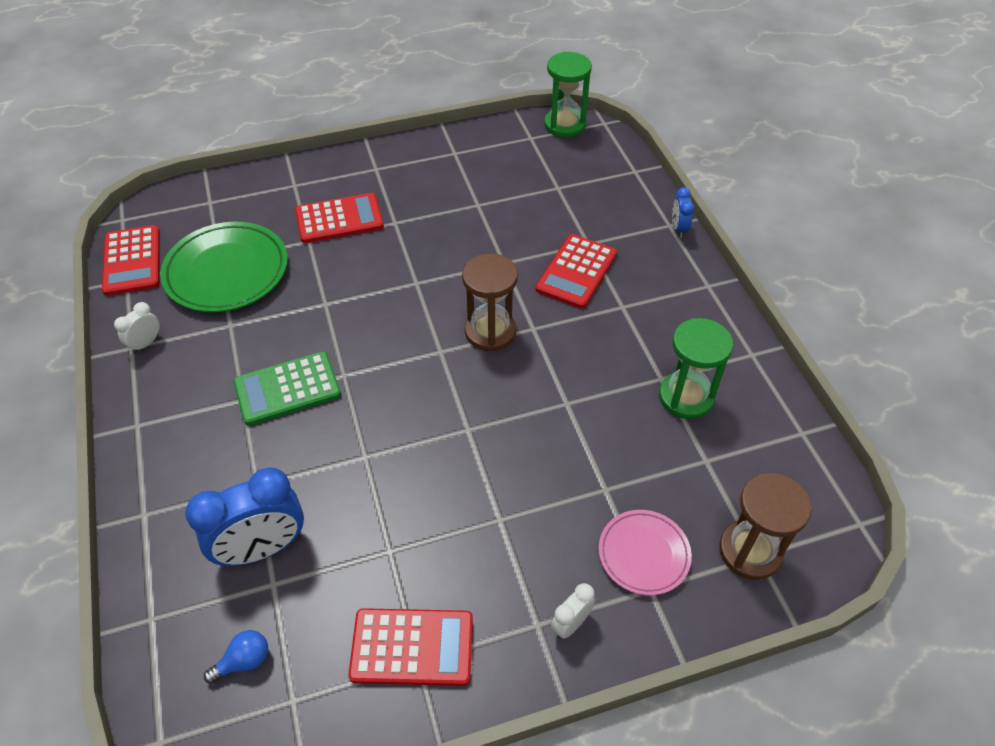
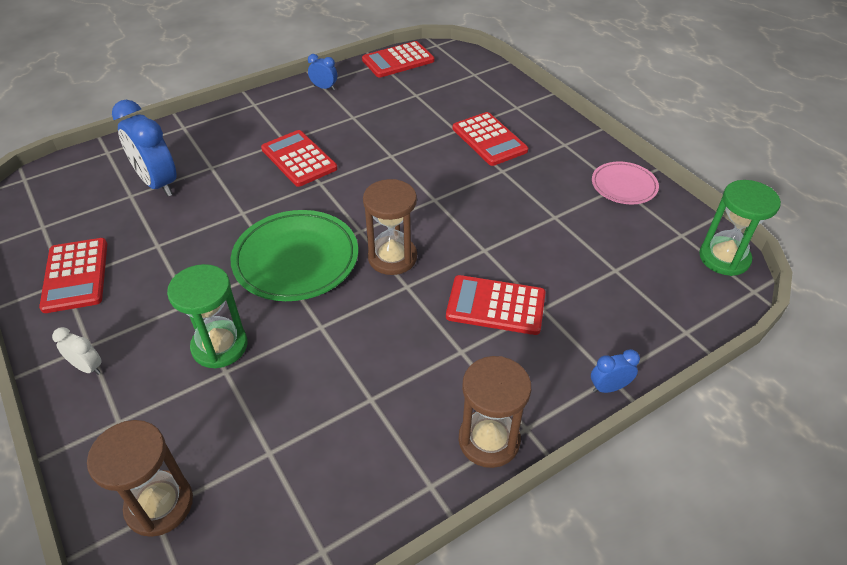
camera: 75 degrees right, 5 degrees down
white clock [114,302,160,353] -> blue clock [308,54,337,90]
green plate [160,222,288,312] -> green plate moved to [231,210,358,301]
blue light bulb [204,630,268,684] -> none
green calculator [233,351,341,426] -> red calculator [261,130,337,187]
pink plate [599,510,692,595] -> pink plate moved to [592,161,659,204]
green hourglass [659,318,733,419] -> green hourglass moved to [167,264,247,369]
none -> brown hourglass [459,356,531,468]

